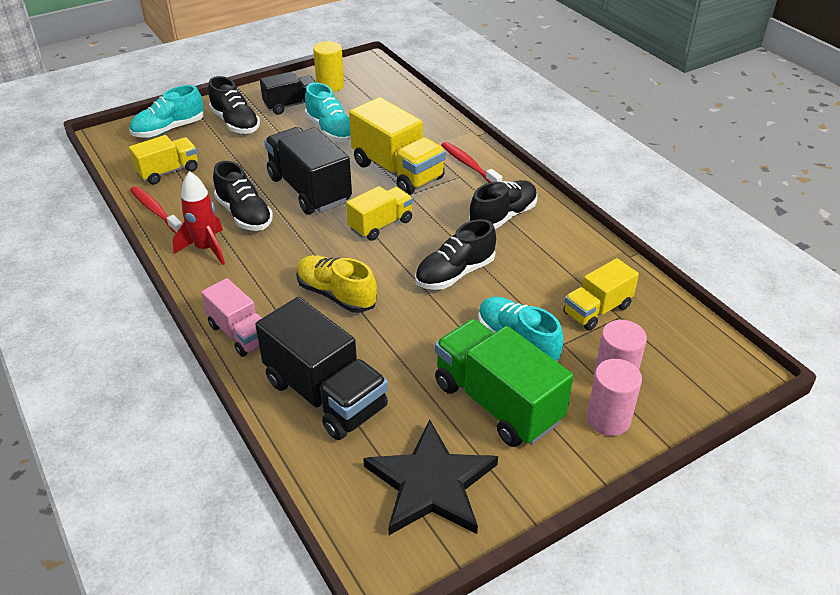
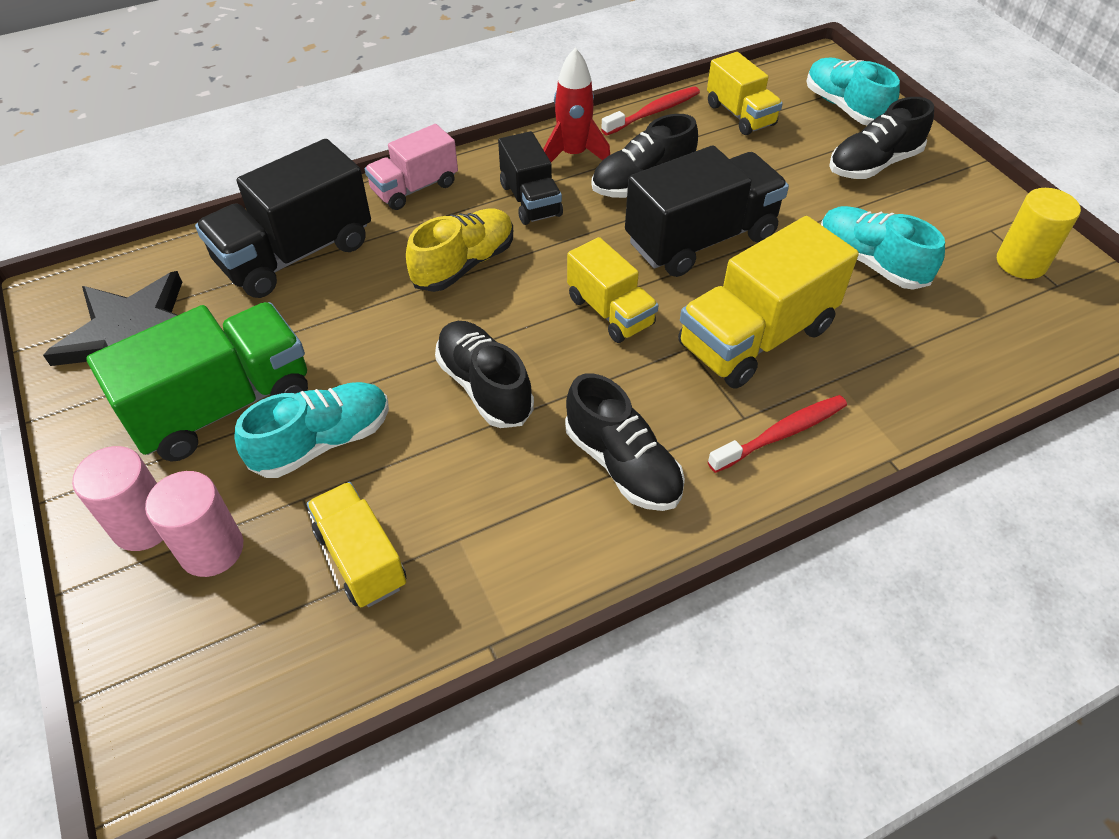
camera: 95 degrees right, 10 degrees up
black truck [260,71,316,115] -> black truck moved to [498,131,563,225]
turquoise shoe [305,83,351,142] -> turquoise shoe turned 75 degrees clockwise [821,206,945,289]

